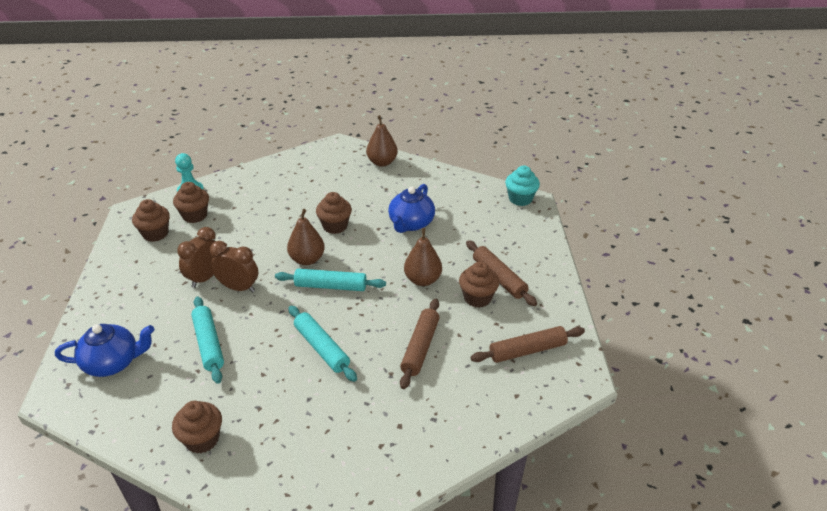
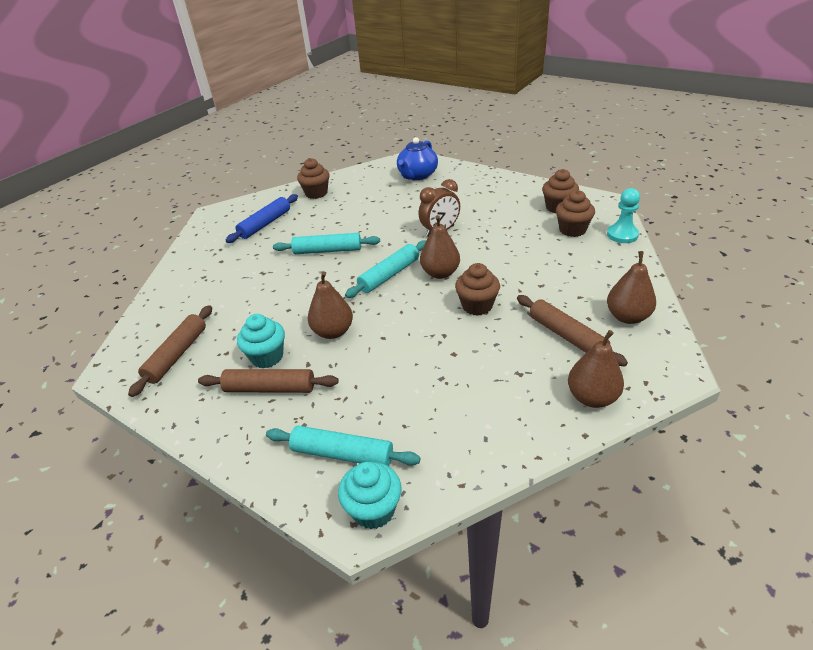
camera: 130 degrees right, 0 degrees up
brown clock [177,227,216,288] -> none
turquoise rolling pin [191,297,224,384] -> turquoise rolling pin moved to [266,426,421,466]
blue teapot [388,184,435,233] -> none
brown rolling pin [400,299,439,389] -> brown rolling pin moved to [517,295,628,367]
brown cupcake [459,262,499,308] -> turquoise cupcake [237,314,285,368]
none -> blue rolling pin [226,194,298,243]
none -> brown pear [607,251,656,324]

